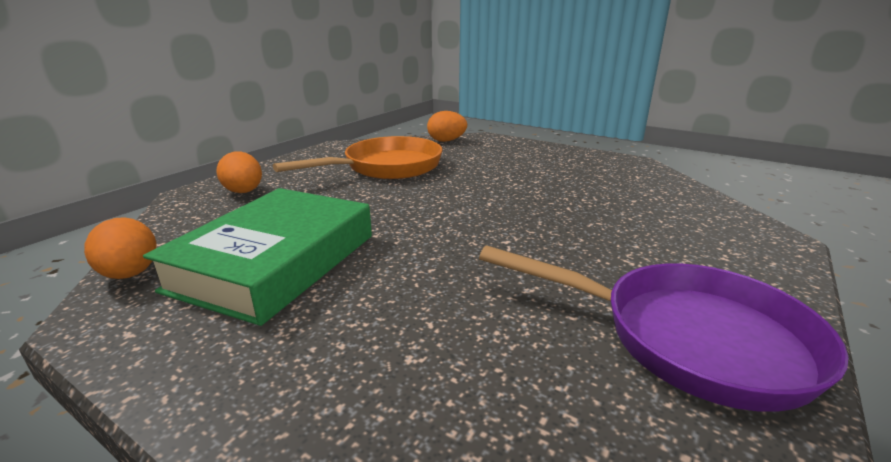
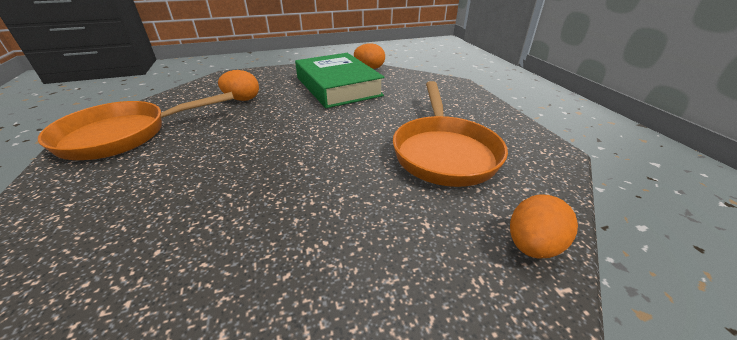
camera: 130 degrees right, 10 degrees up
orange egg [216,151,262,193] -> orange egg moved to [218,70,259,101]
purple pan [479,246,848,412] -> orange pan [38,92,234,160]

